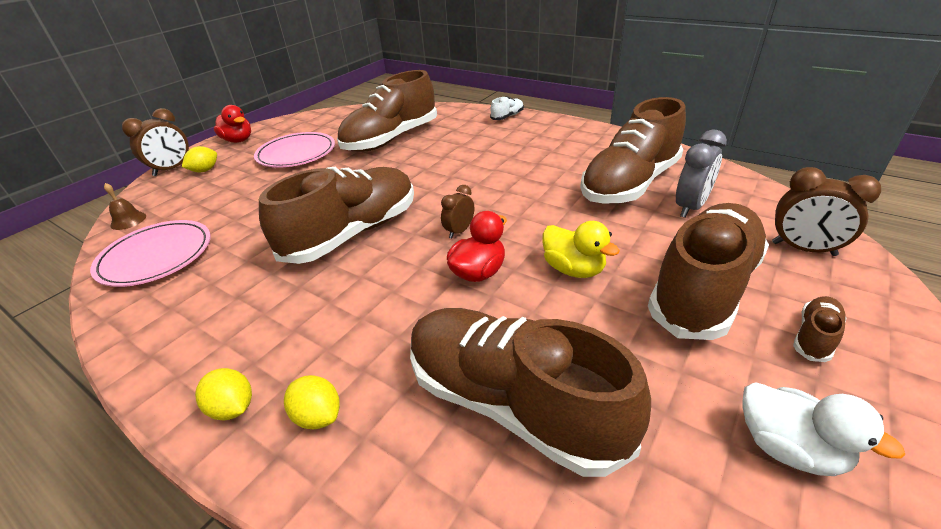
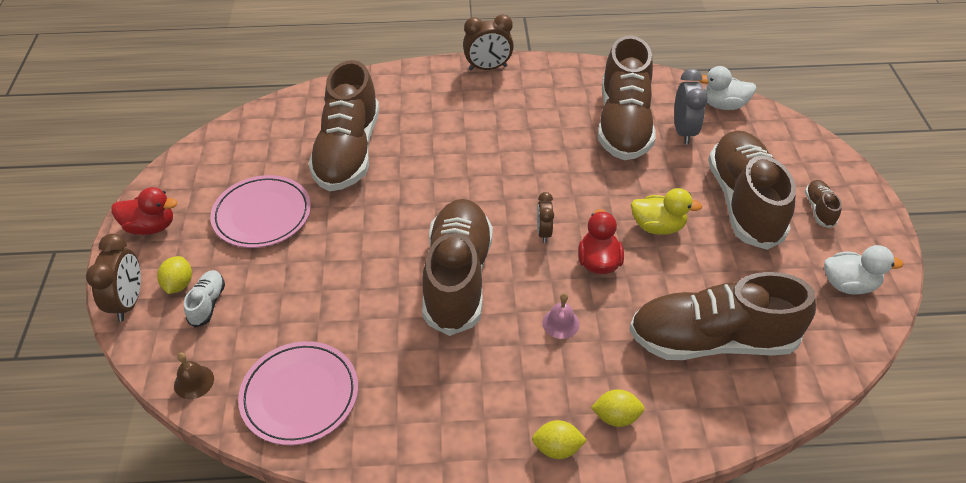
camera: 40 degrees left, 10 degrees up
white shoe [490,96,524,120] -> white shoe moved to [184,270,225,328]
brown clock [772,167,881,256] -> brown clock moved to [463,14,514,71]
none -> pink bell [542,293,580,339]
none -> white duck [699,66,756,110]

